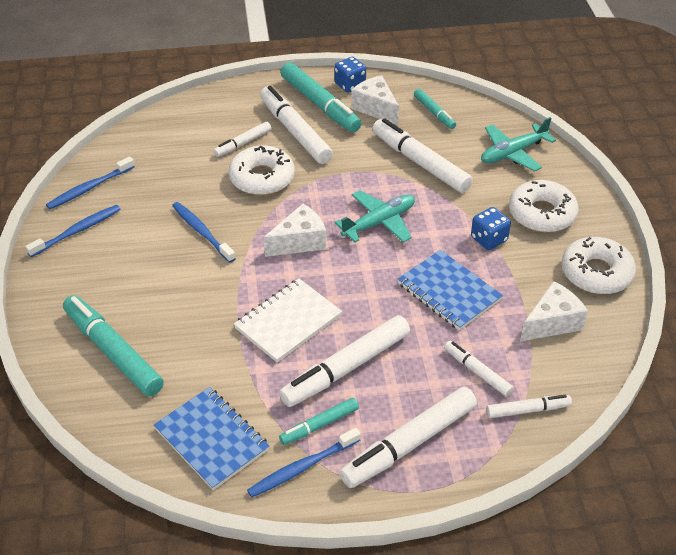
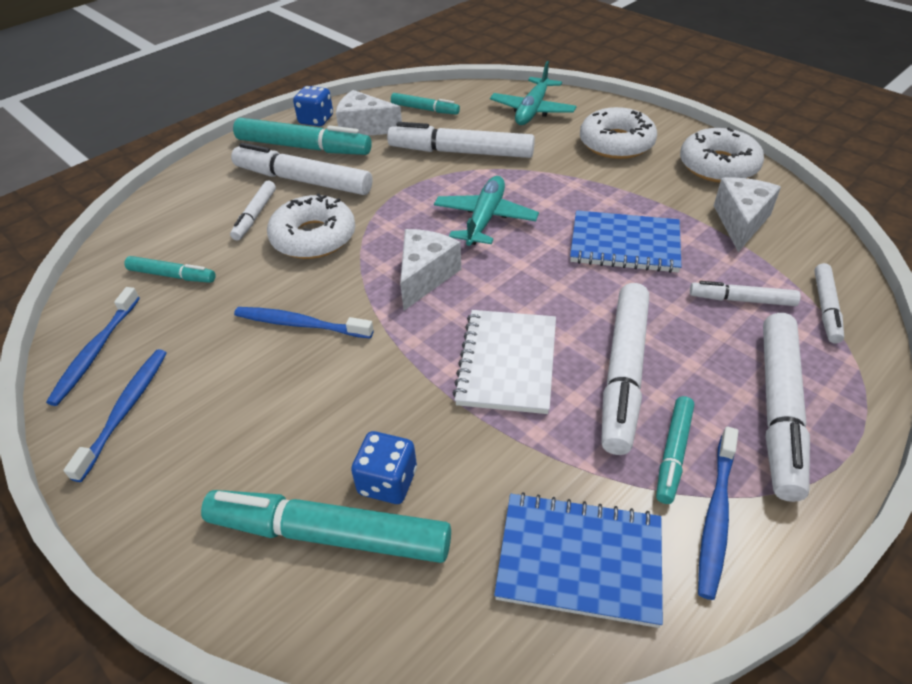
camera: 35 degrees left, 0 degrees up
blue dice [471,207,511,250] -> blue dice moved to [351,431,417,504]
white marker [486,395,572,418] -> white marker turned 150 degrees clockwise [814,263,844,343]
none -> turquoise marker [124,256,216,283]

